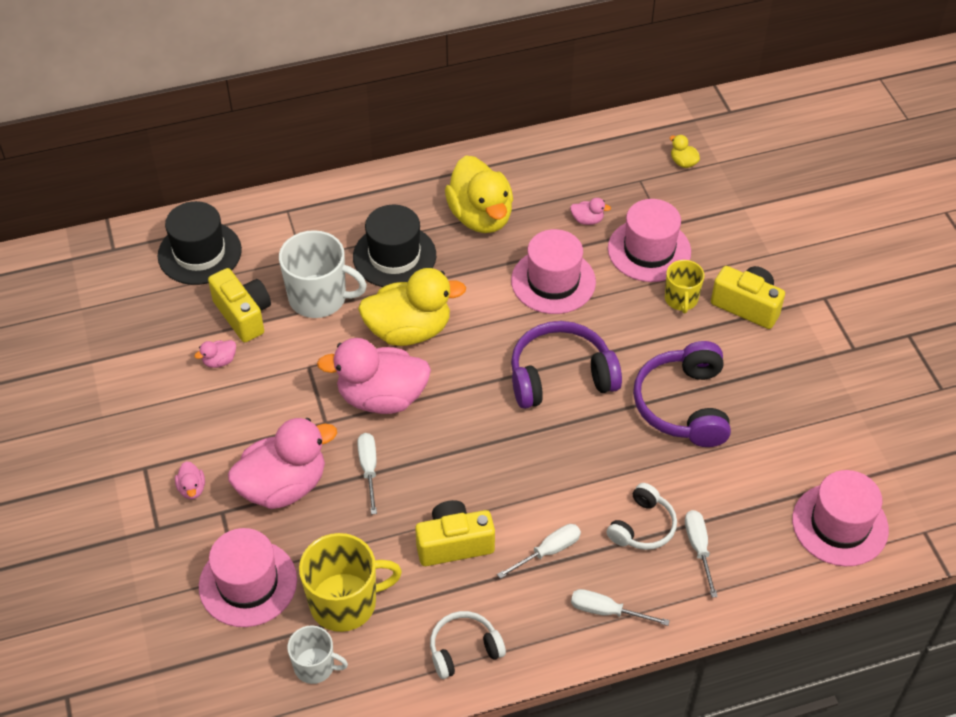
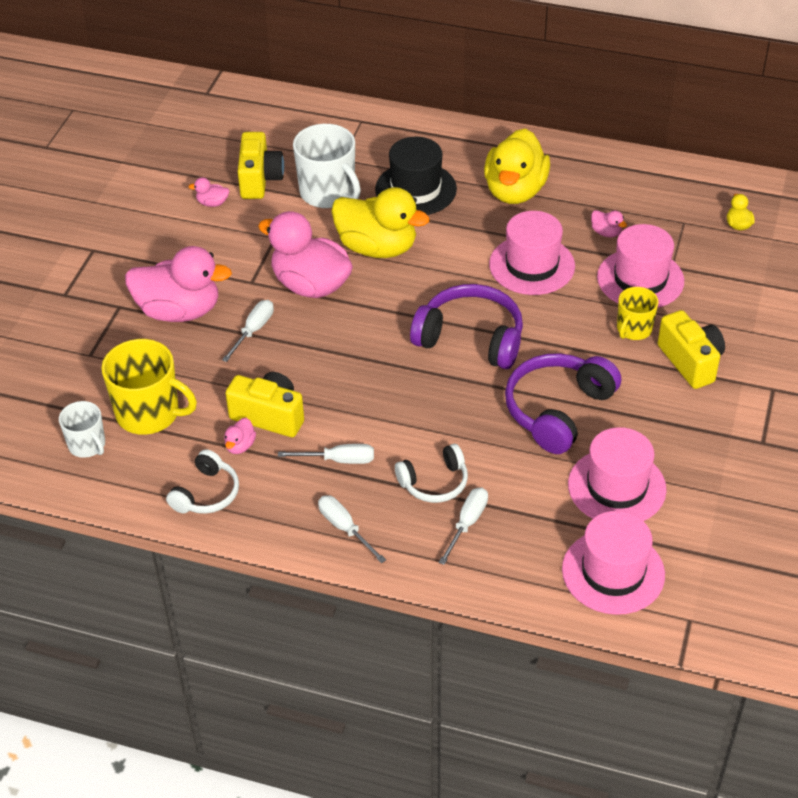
camera: 35 degrees right, 5 degrees down
black hat [157,201,242,285] -> none
pink duck [175,461,205,499] -> pink duck moved to [224,418,256,454]
pink hat [199,528,297,627] -> pink hat moved to [568,427,667,521]
white headphones [430,611,506,679] -> white headphones turned 105 degrees clockwise [166,449,239,514]

